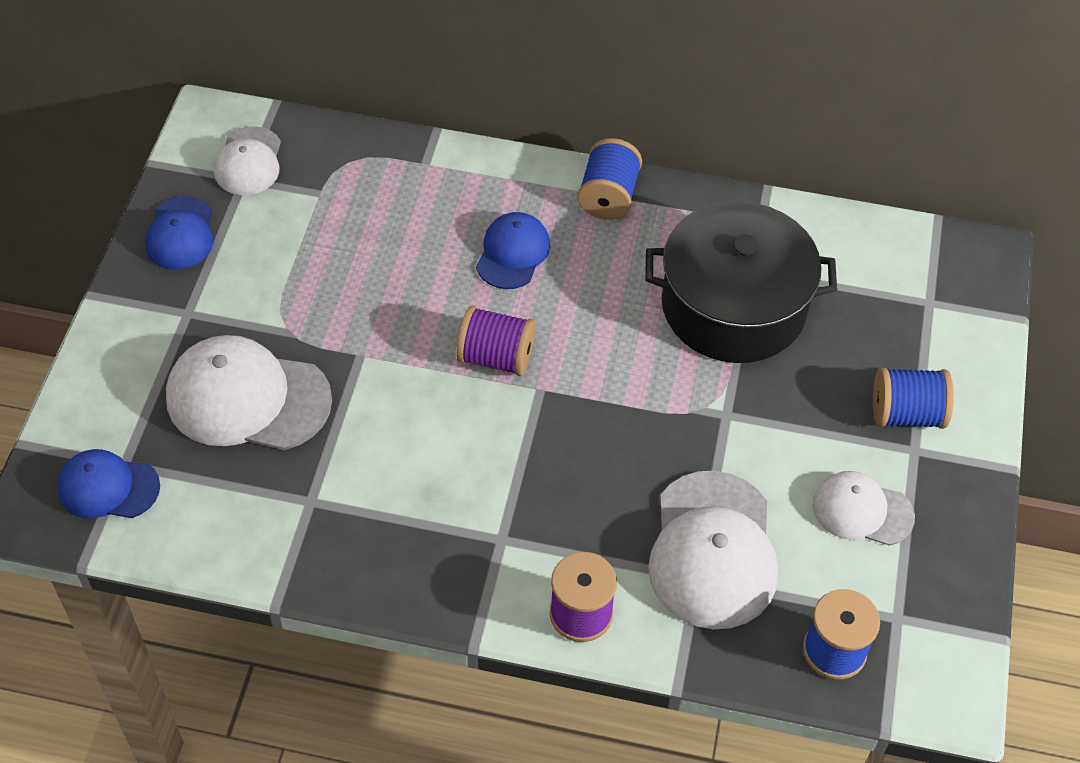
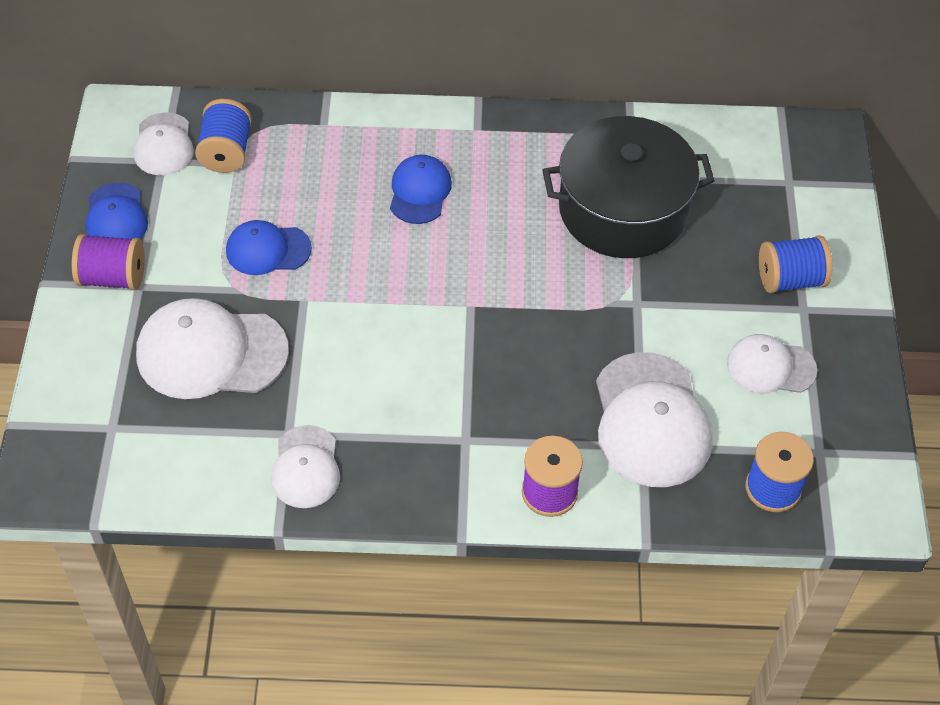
camera: 10 degrees left, 0 degrees up
blue cap [57,449,160,518] -> blue cap moved to [226,220,312,275]
purple spool [456,306,536,376] -> purple spool moved to [72,234,145,290]
blue spool [577,138,642,220] -> blue spool moved to [195,99,252,173]
none -> white cap [271,425,340,508]

